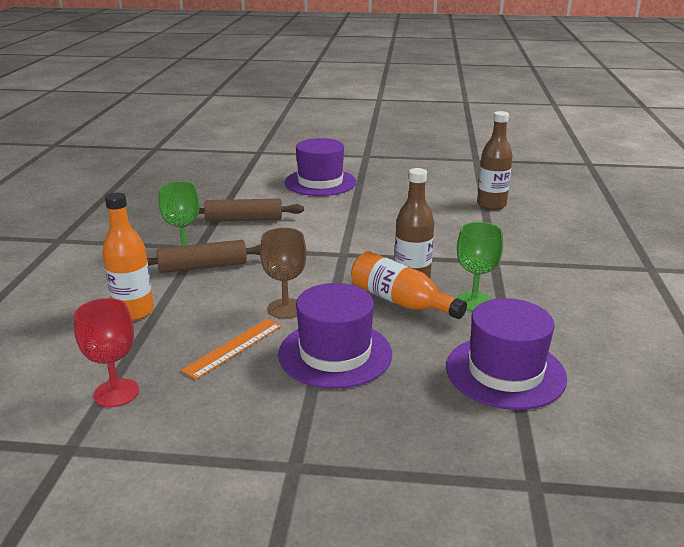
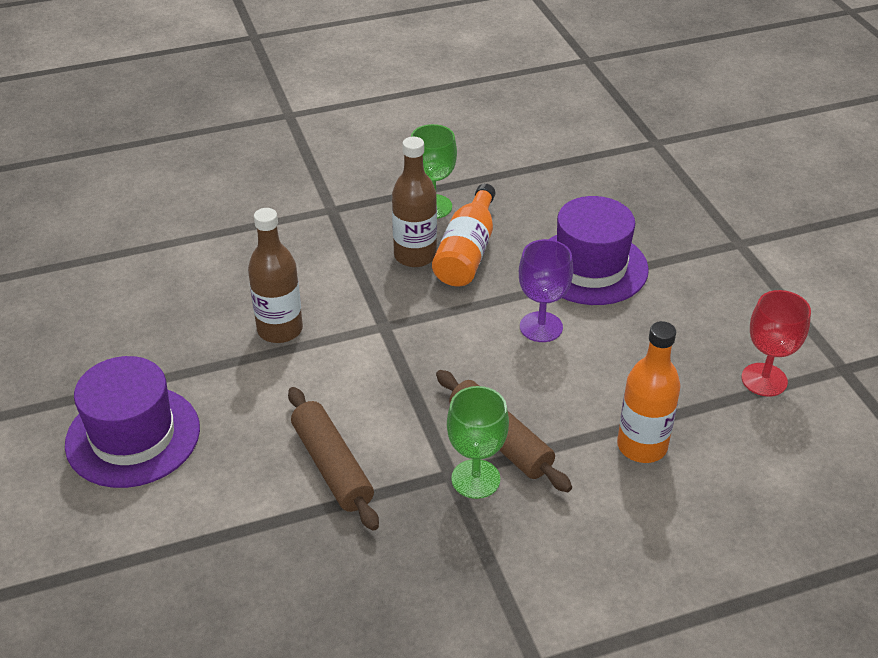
camera: 115 degrees left, 15 degrees up
orange ruler [181,319,282,380] -> none
brown goblet [260,228,307,319] -> purple goblet [519,239,573,342]
purple hat [446,298,567,410] -> none
brown bottle [477,111,513,210] -> brown bottle moved to [248,208,303,343]

